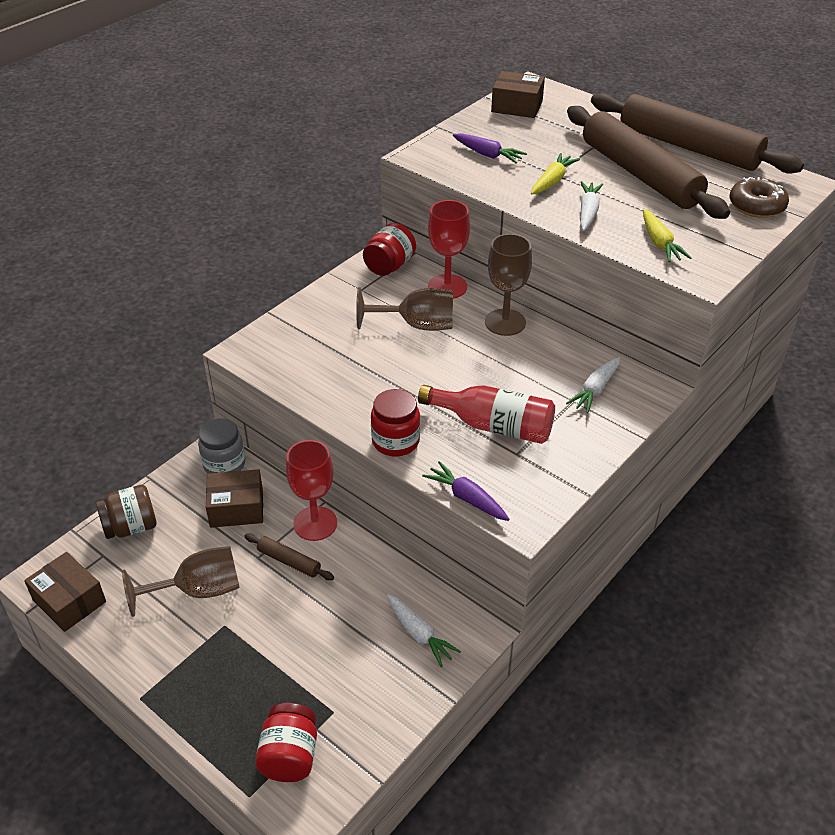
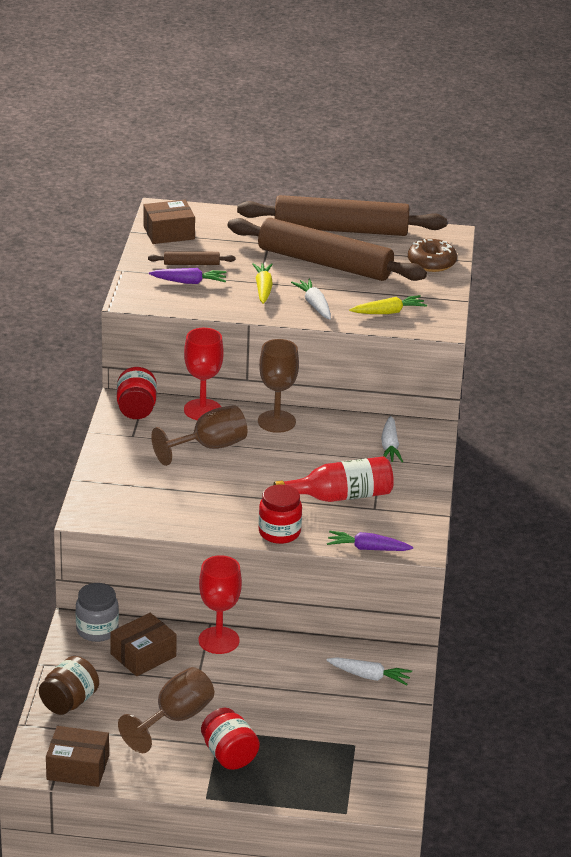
camera: 35 degrees left, 10 degrees down
brown rolling pin [244,533,334,580] -> brown rolling pin moved to [148,251,235,265]
red jar [255,703,317,782] -> red jar moved to [201,708,260,770]
yellow carrot [643,209,692,262] -> yellow carrot turned 60 degrees counterclockwise [349,295,427,314]

